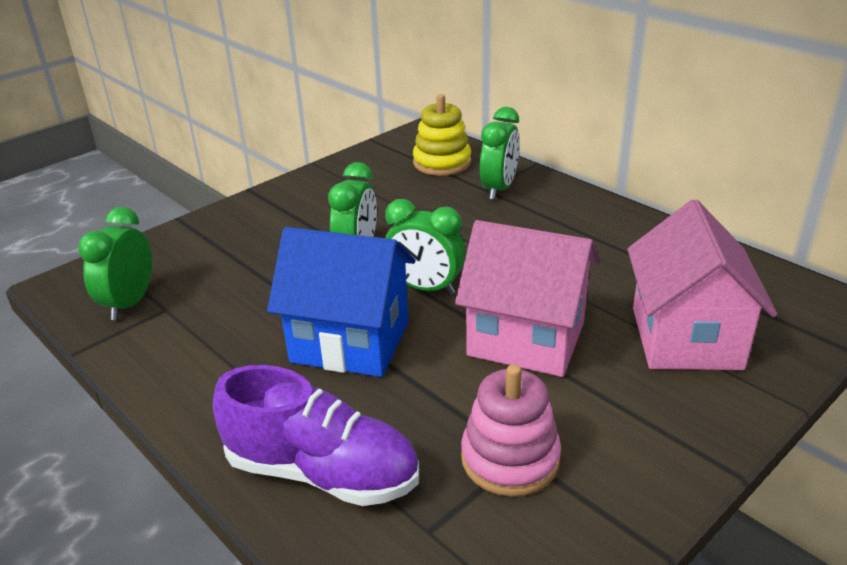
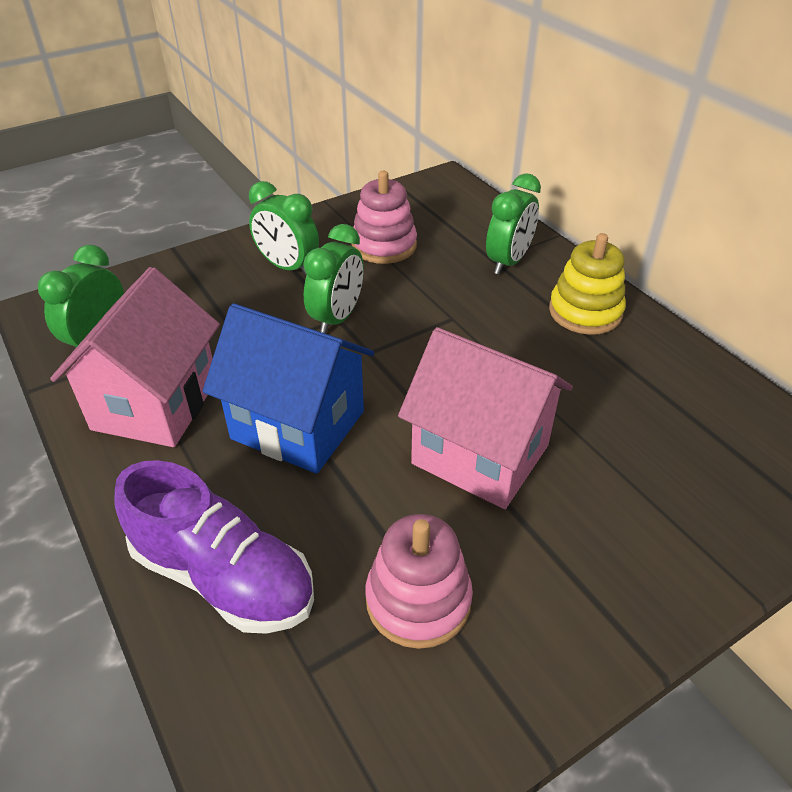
camera: 10 degrees right, 10 degrees up
green clock [385,199,466,295] -> green clock moved to [249,181,319,275]
yellow stacking toy [413,94,471,176] -> yellow stacking toy moved to [549,233,626,335]
pink house [627,199,777,370] -> pink house moved to [50,267,220,447]
none -> pink stacking toy [352,171,417,264]

